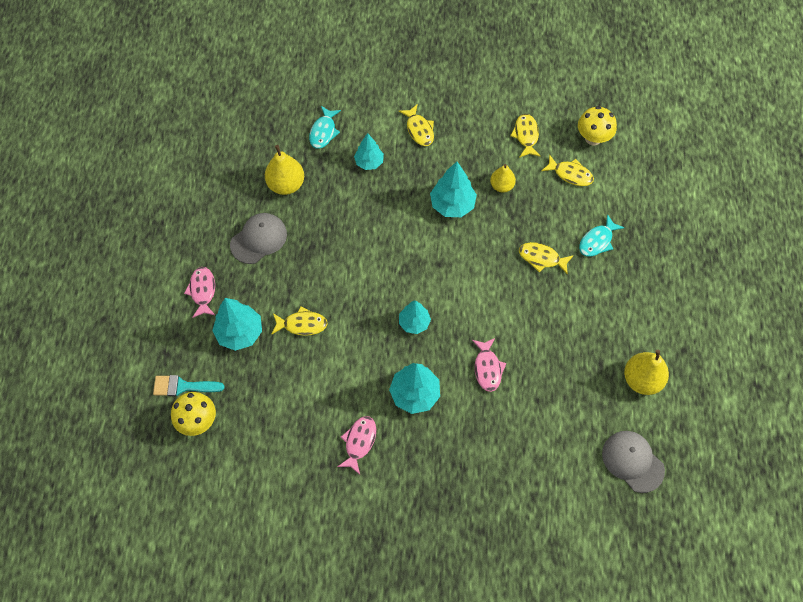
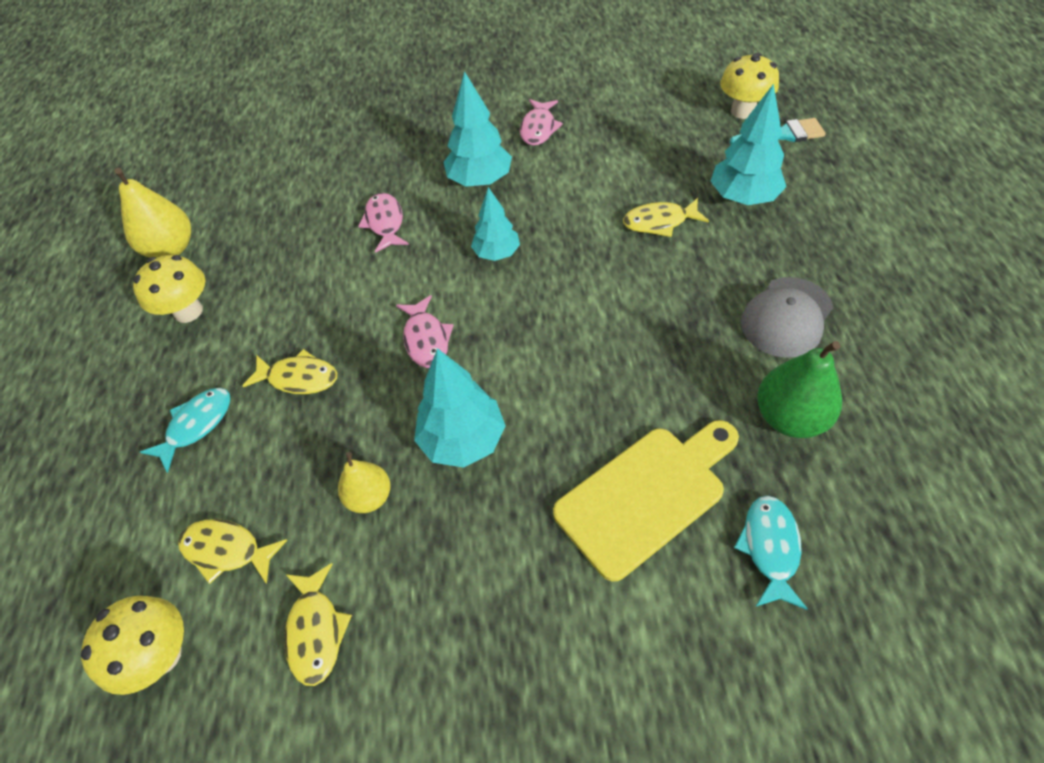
camera: 175 degrees right, 10 degrees down
pink fish [184,267,216,318] -> pink fish moved to [396,295,454,368]
yellow pear [265,145,304,195] -> green pear [757,341,842,438]
turquoise tree [354,133,384,170] -> yellow cutting board [553,420,739,582]
yellow fish [399,104,434,146] -> none
grey cap [602,431,665,493] -> none
none -> yellow mushroom [133,255,205,323]

